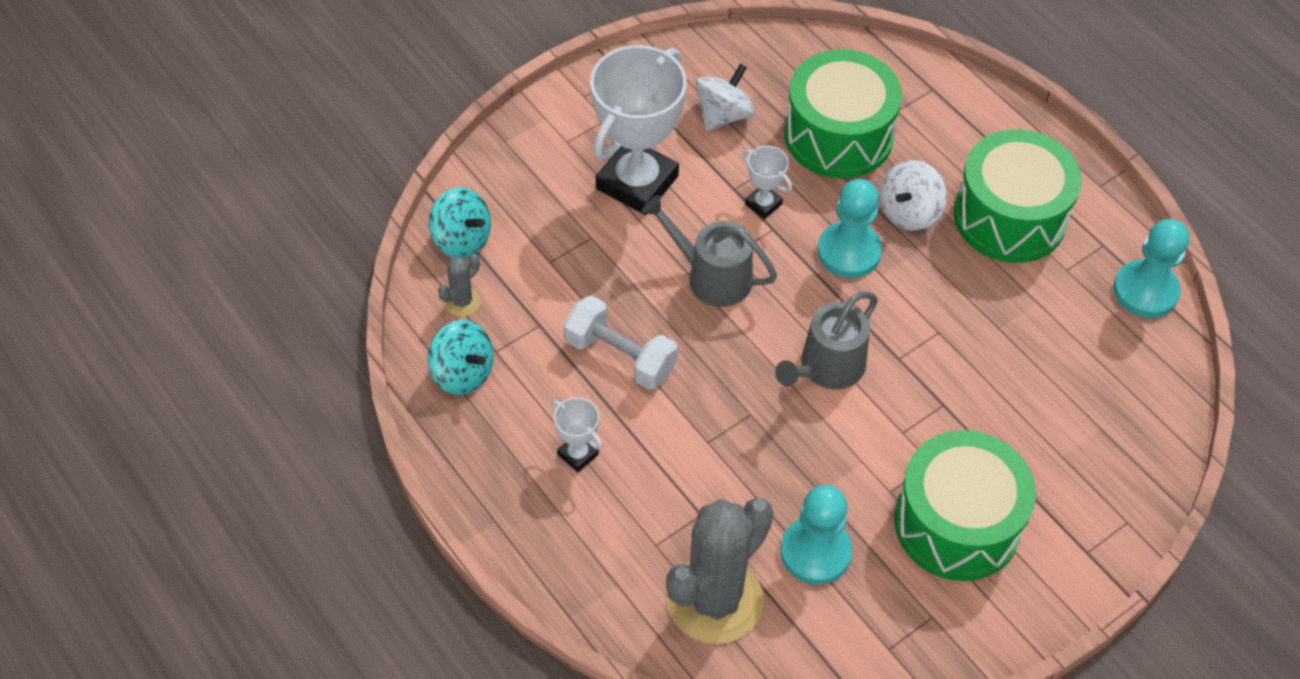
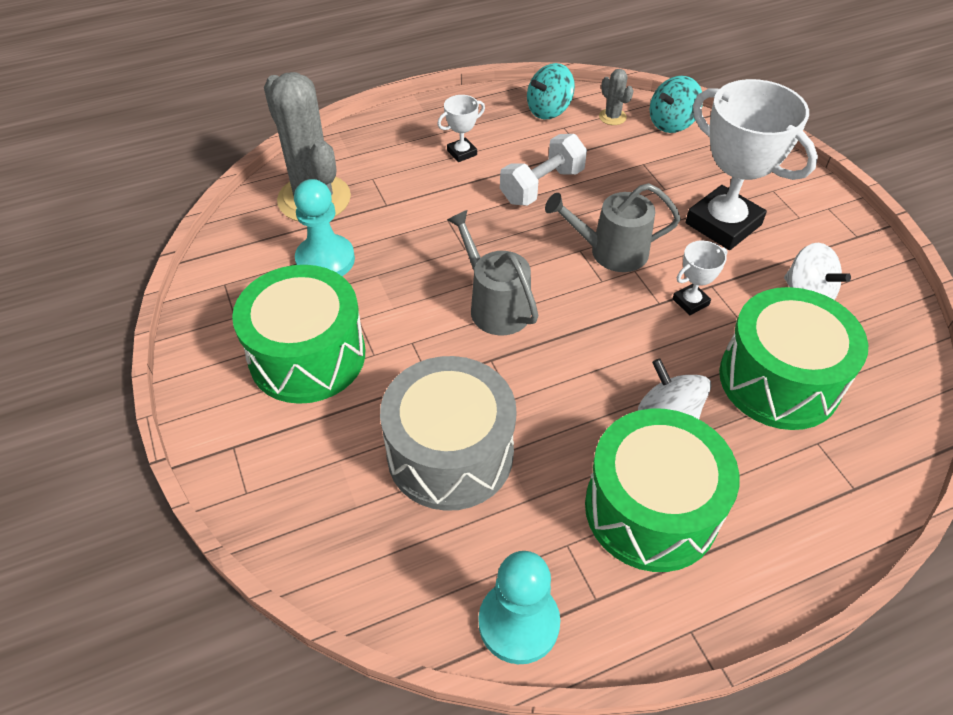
camera: 105 degrees right, 5 degrees down
grey watering can [642,195,777,307] -> grey watering can turned 135 degrees counterclockwise [545,183,681,272]
turquoise pawn [817,179,882,278] -> none
none -> grey drum [380,356,517,511]

